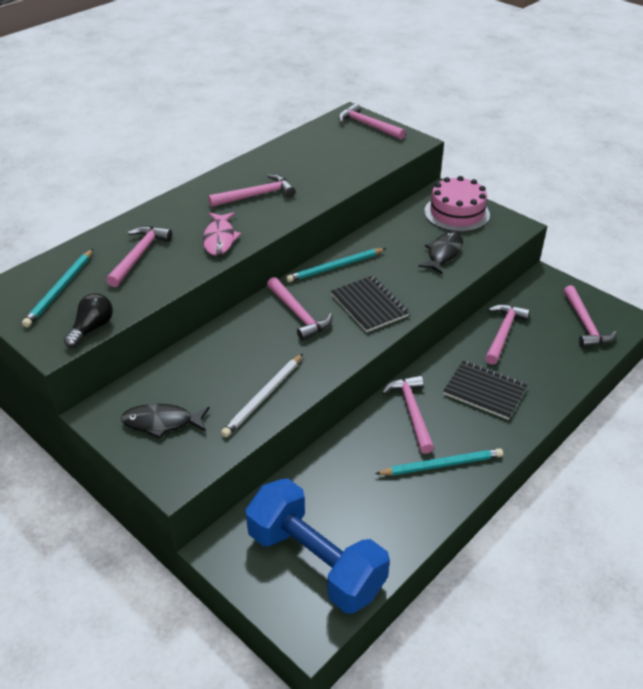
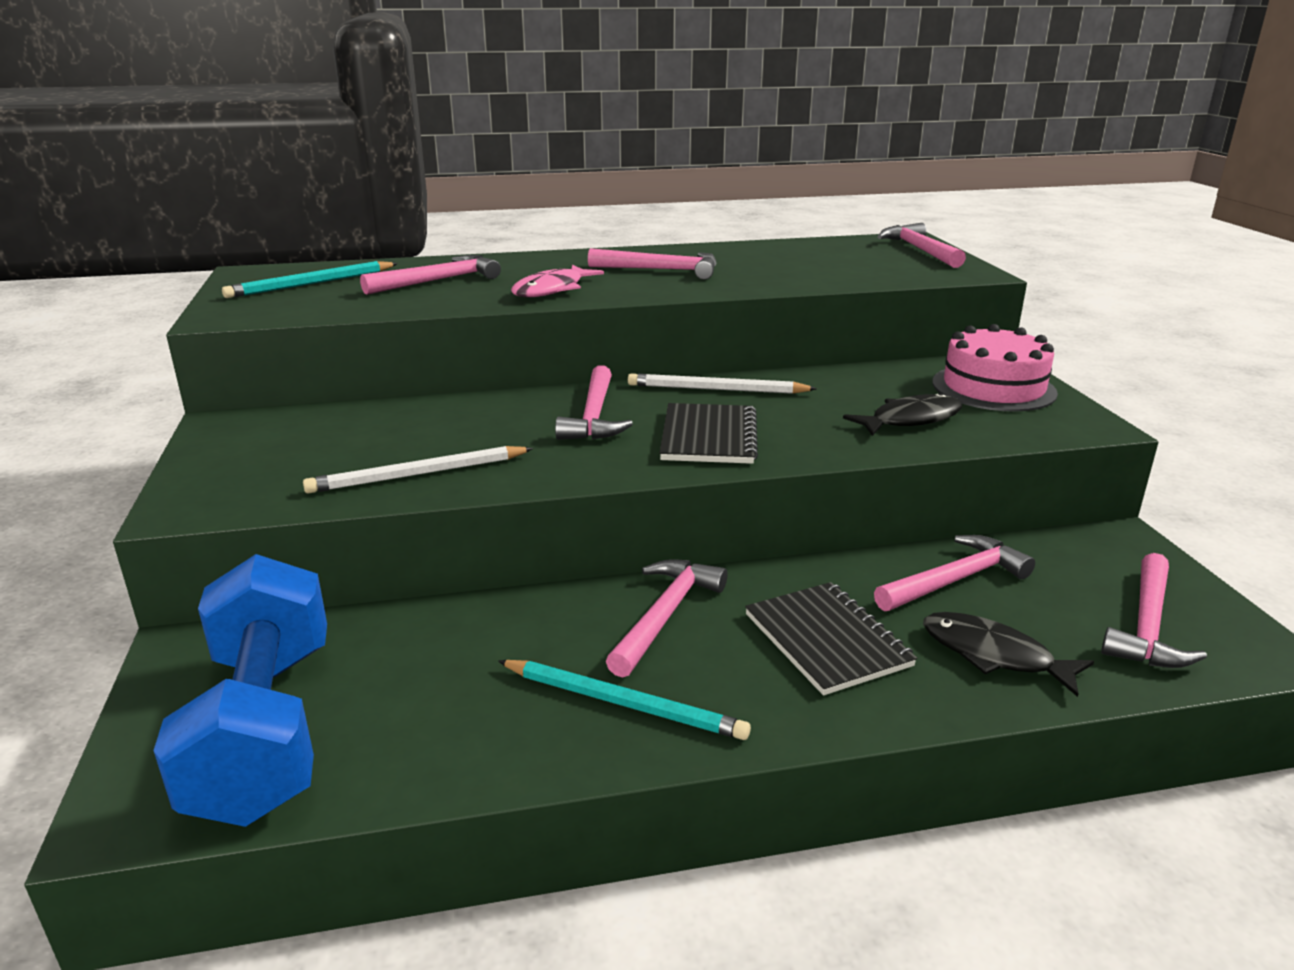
camera: 35 degrees right, 15 degrees down
black light bulb [64,293,113,348] -> none
black fish [121,404,210,439] -> black fish moved to [923,612,1094,697]
turquoise pencil [286,248,386,282] -> white pencil [628,373,817,394]

